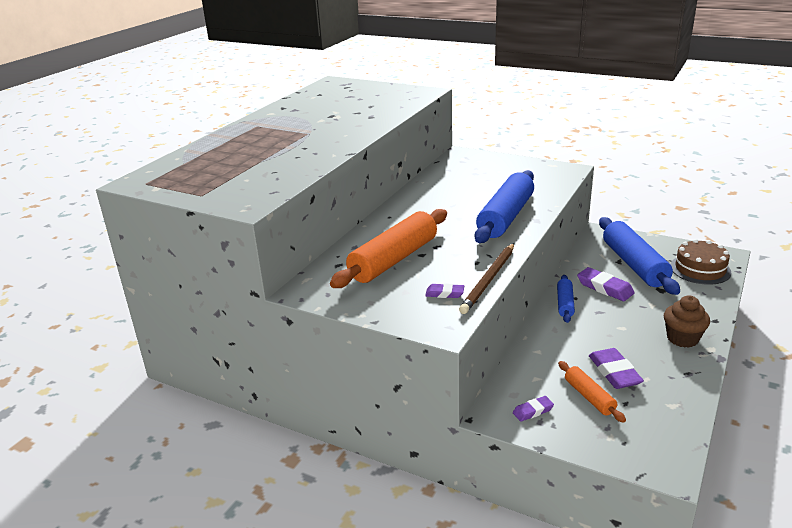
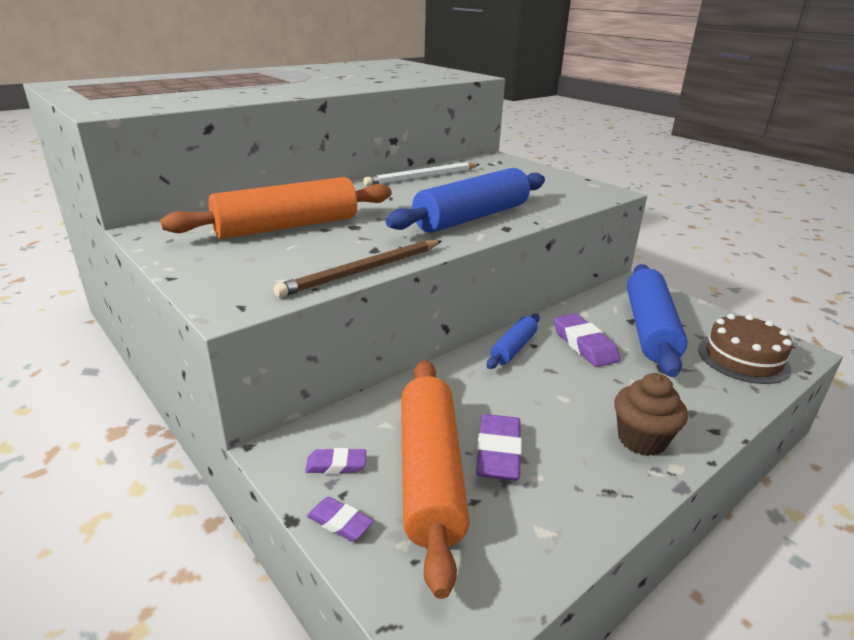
camera: 20 degrees right, 0 degrees up
purple eraser [425,283,464,298] -> purple eraser moved to [307,497,374,542]
orange rolling pin [558,361,626,423] -> orange rolling pin [401,360,470,599], size x1.97
none -> white pencil [363,162,480,186]

